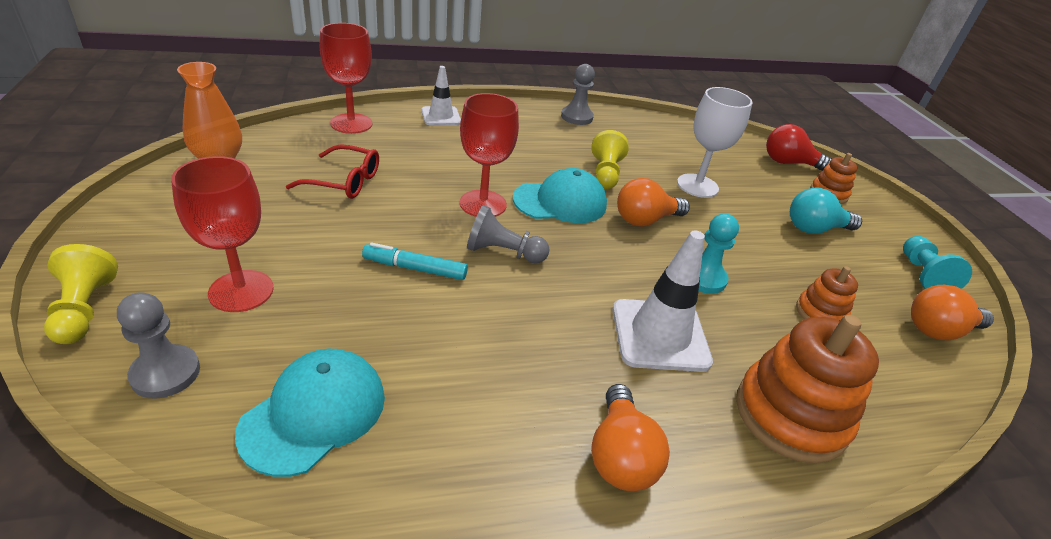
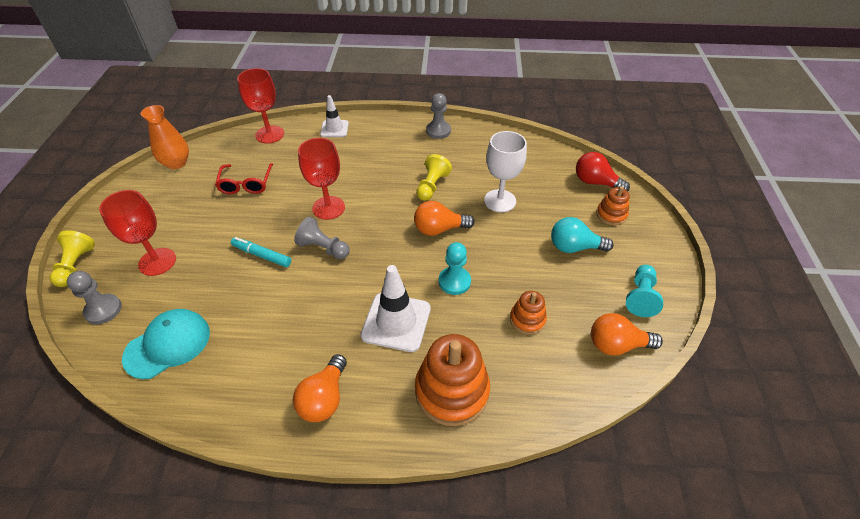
camera: 20 degrees right, 10 degrees up
red glasses [286,144,379,199] -> red glasses turned 60 degrees clockwise [215,163,273,194]
turquoise cap [513,168,607,223] -> none

